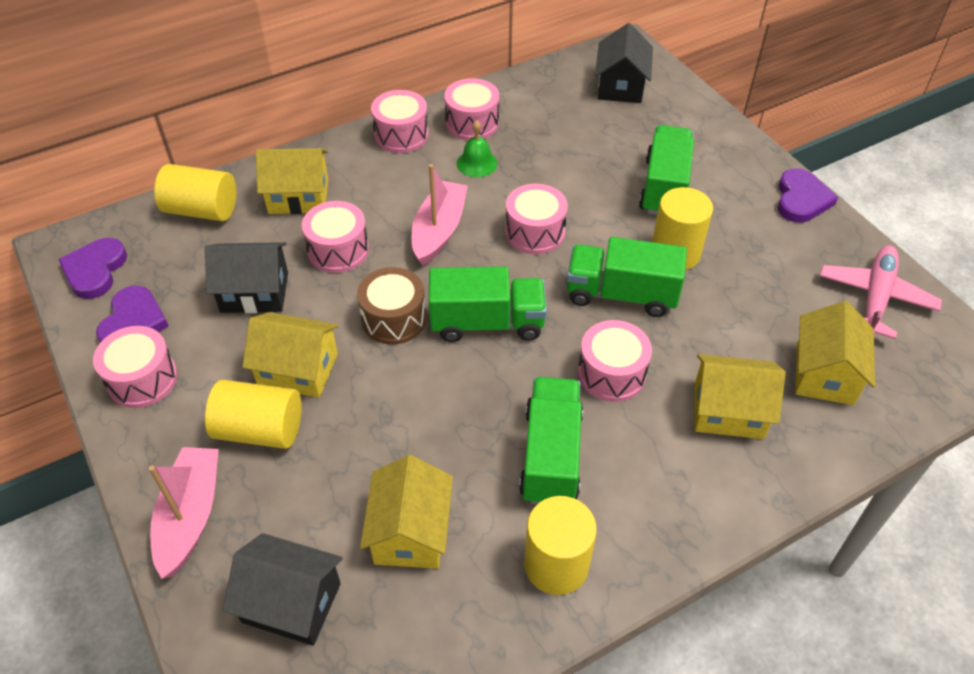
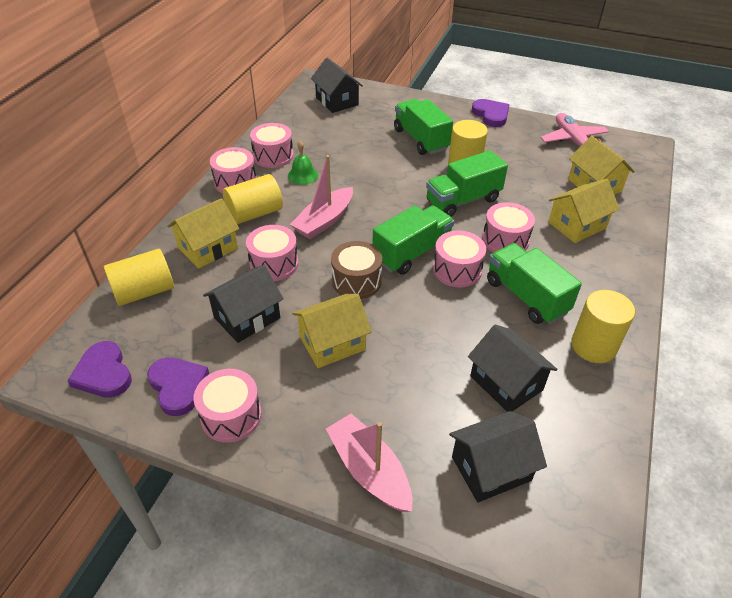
camera: 40 degrees left, 5 degrees down
yellow cylinder [205,380,302,449] -> yellow cylinder moved to [223,174,283,224]
yellow house [360,455,453,569] -> black house [468,324,558,412]
pink boat [412,164,468,266] -> pink boat turned 120 degrees counterclockwise [290,155,353,239]
pink drum [505,184,568,254] -> pink drum moved to [433,230,486,288]

